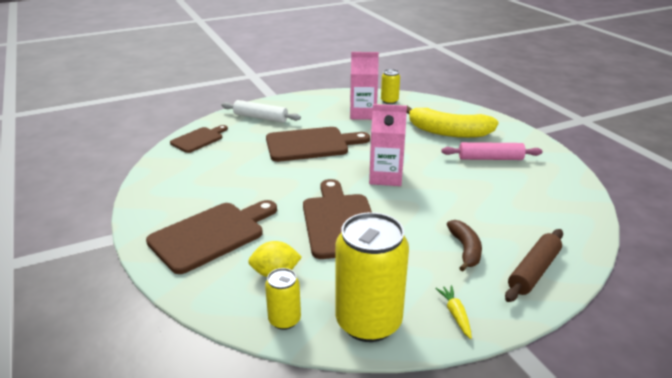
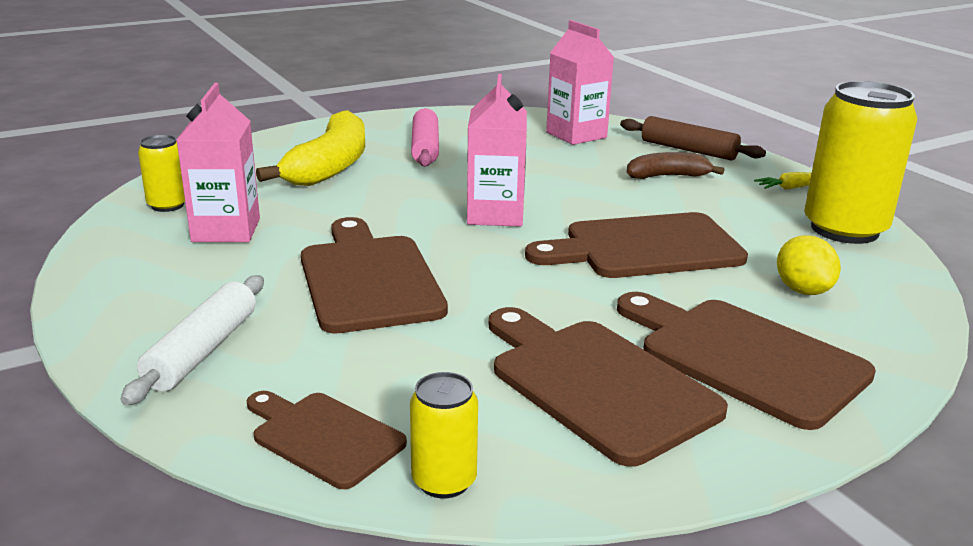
camera: 95 degrees left, 5 degrees down
yellow can [265,268,301,330] -> yellow can moved to [410,372,478,498]
none -> brown cutting board [489,307,728,467]
none -> pink carton [546,20,614,145]

